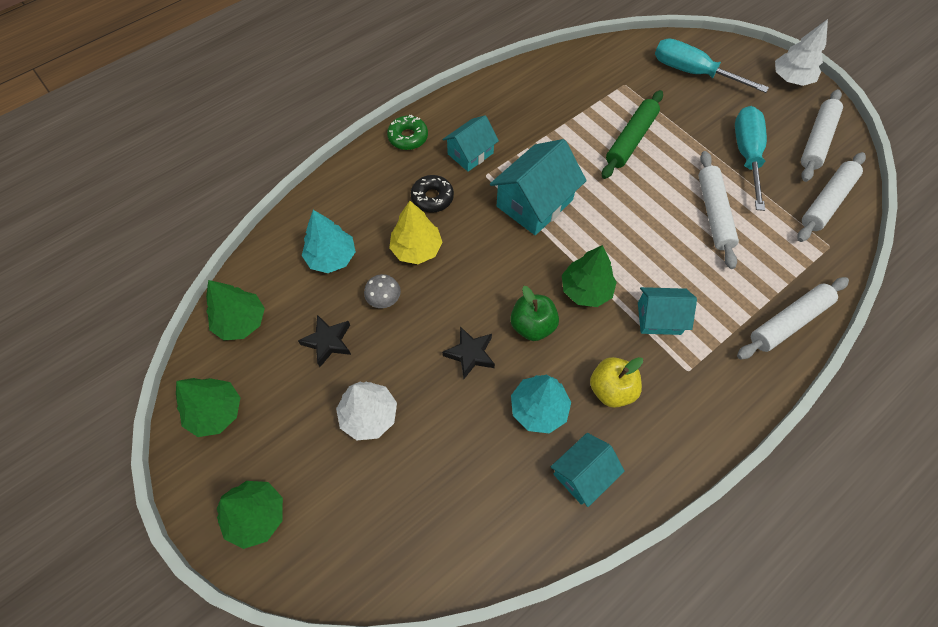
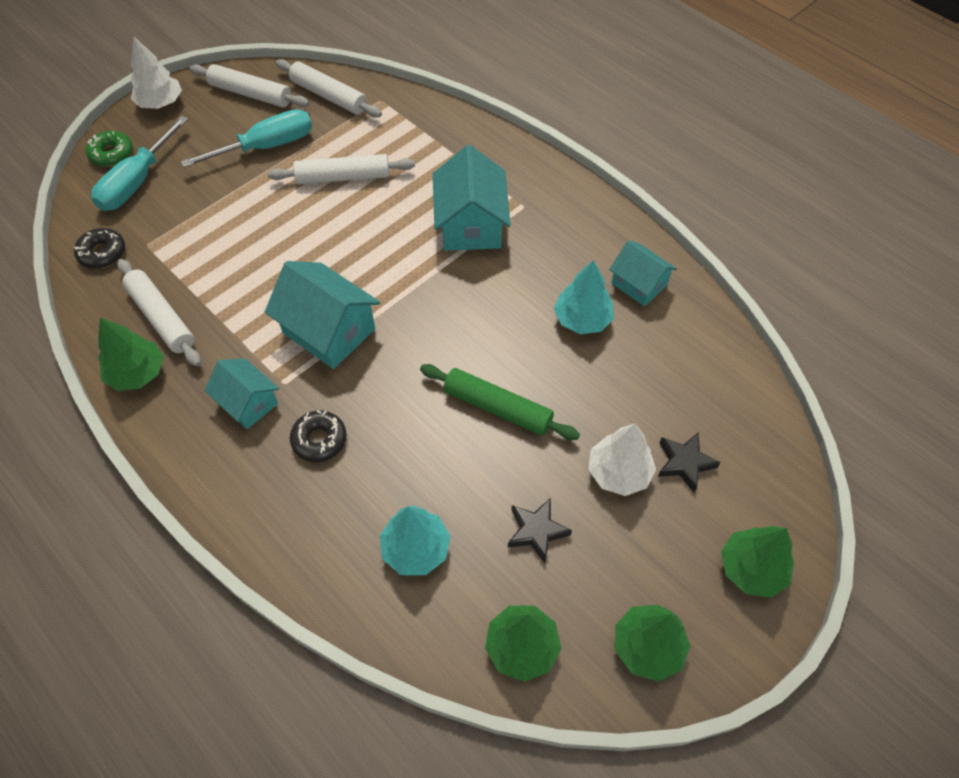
camera: 95 degrees left, 5 degrees down
grey mushroom [364,274,401,308] -> none
green donut [387,115,428,150] -> green donut moved to [86,131,133,167]
yellow tree [389,201,443,264] -> none
black star [442,326,495,379] -> black star moved to [658,432,721,492]
green apple [510,286,559,341] -> none
green tree [562,245,617,307] -> green tree moved to [98,317,164,391]
yellow apple [590,357,643,408] -> none
green rolling pin [602,90,663,179] -> green rolling pin moved to [420,364,580,440]
turquoise house [638,287,697,335] -> turquoise house [433,145,511,251], size x1.61
turquoise screwdriver [735,106,767,211] -> turquoise screwdriver turned 150 degrees clockwise [181,109,312,168]
white rolling pin [737,277,849,359] -> white rolling pin moved to [117,259,201,366]
none -> black donut [74,228,125,269]

